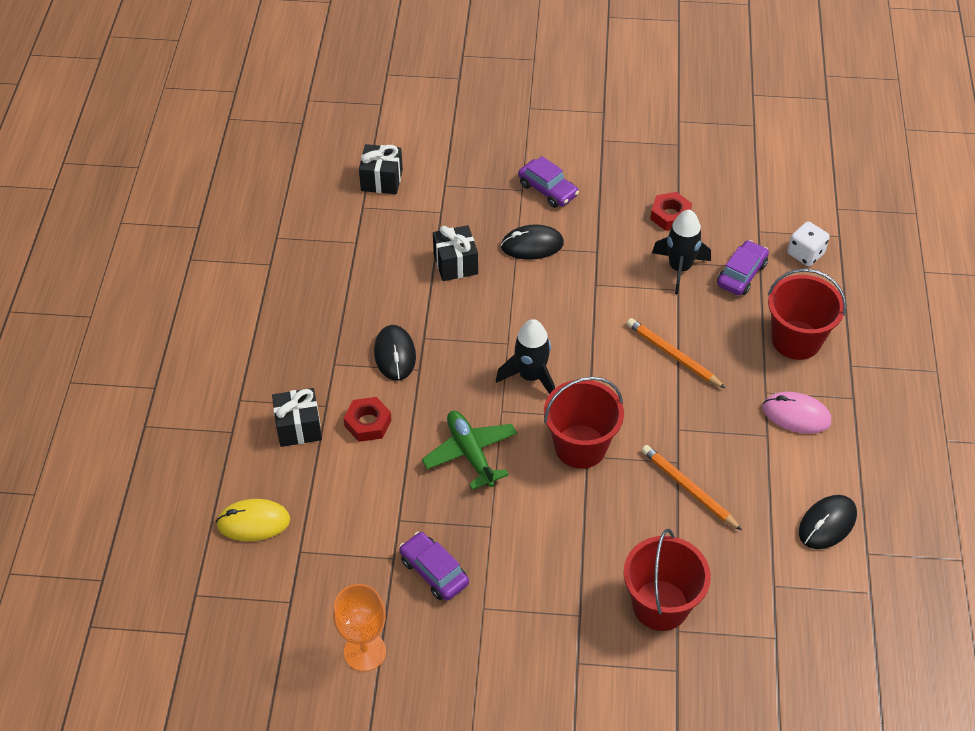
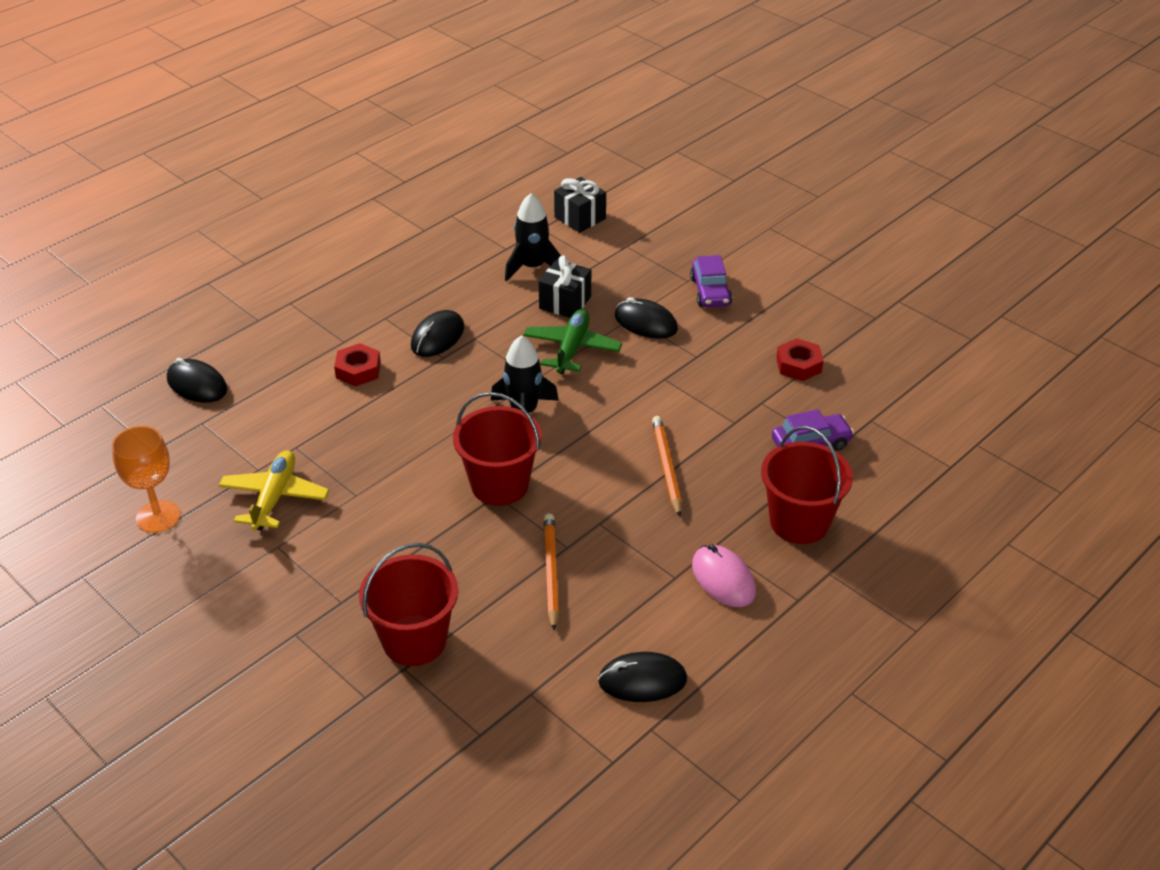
camera: 40 degrees right, 10 degrees down
yellow mouse [216,499,290,541] -> black mouse [167,358,227,403]
black gift [272,388,322,447] -> none
purple car [399,532,469,601] -> yellow plane [218,450,330,531]
green plane [422,411,517,490] -> green plane moved to [523,309,622,374]
black rocket [652,210,711,294] -> black rocket moved to [505,193,561,282]
white dice [788,222,830,266] -> none

